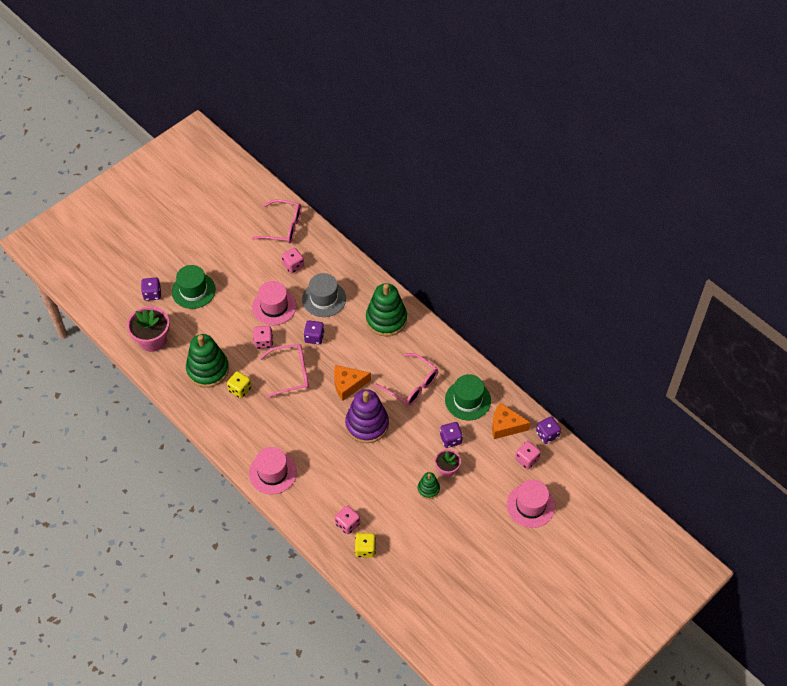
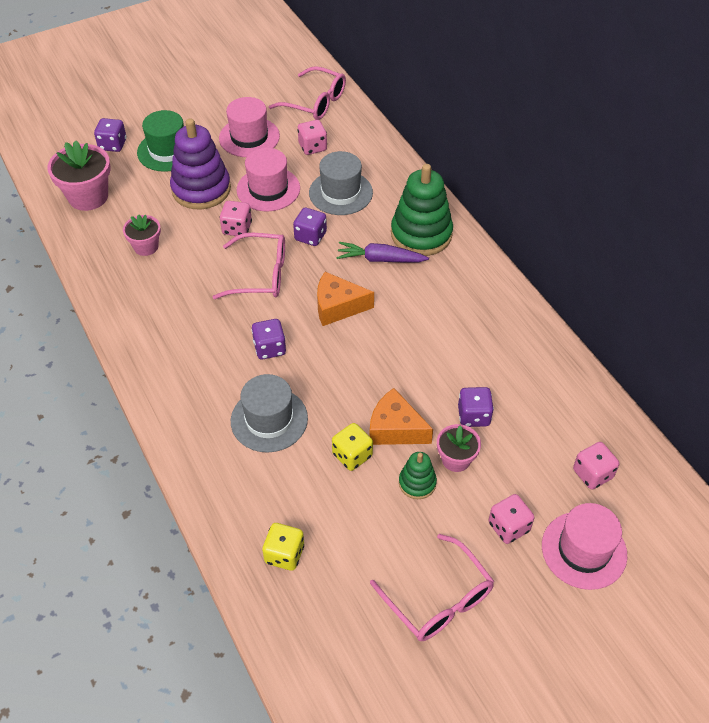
camera: 15 degrees right, 5 degrees down
green stacking toy [186,334,229,388] -> pink flower pot [123,214,161,256]
yellow dice [227,371,252,398] -> yellow dice moved to [332,423,373,471]
pink hat [249,447,297,494] -> pink hat moved to [219,97,280,157]
pink dice [335,505,360,535] -> pink dice moved to [488,494,534,544]
purple stacking toy [345,389,389,443] -> purple stacking toy moved to [170,118,231,209]
pink glasses [375,353,438,406] -> pink glasses moved to [370,534,494,641]
green hat [445,374,491,420] -> none
orange cheese [492,403,531,439] -> orange cheese moved to [369,388,433,445]
purple dice [536,417,561,444] -> purple dice moved to [251,319,286,359]
none -> grey hat [231,374,308,452]
none -> purple carrot [336,242,429,262]

